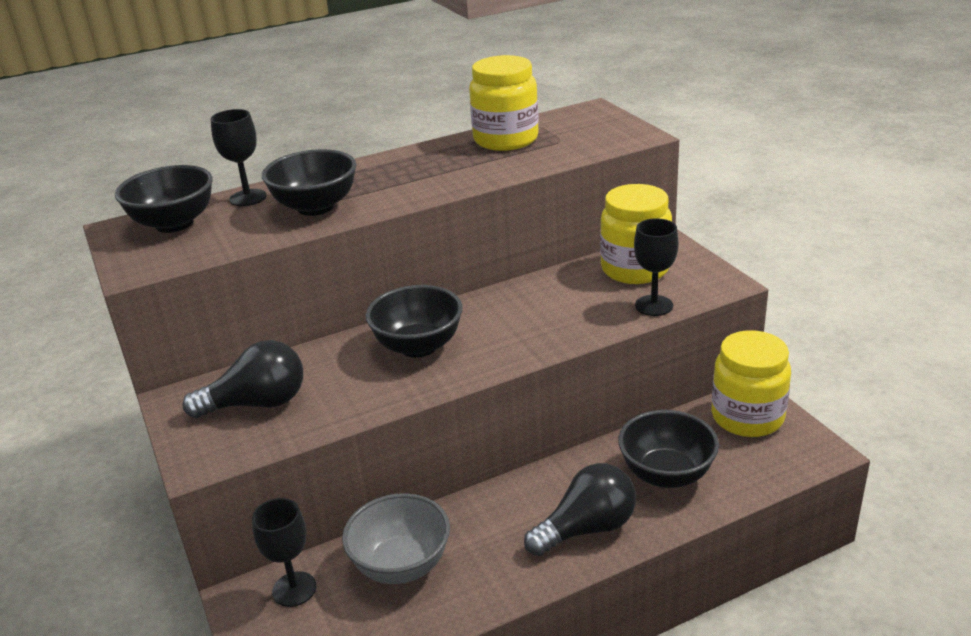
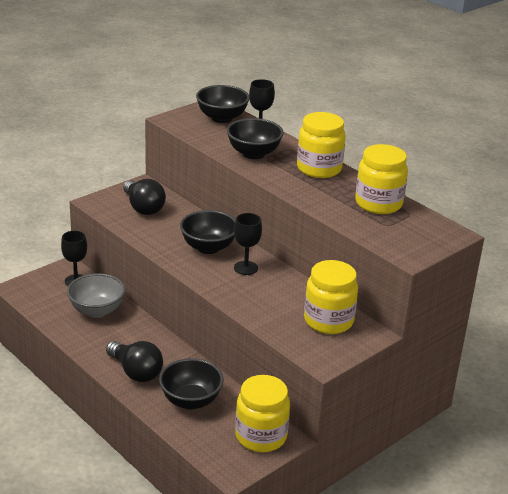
camera: 70 degrees right, 0 degrees up
black goblet [634,218,679,316] -> black goblet moved to [234,213,262,275]
none -> yellow jar [297,112,345,178]

